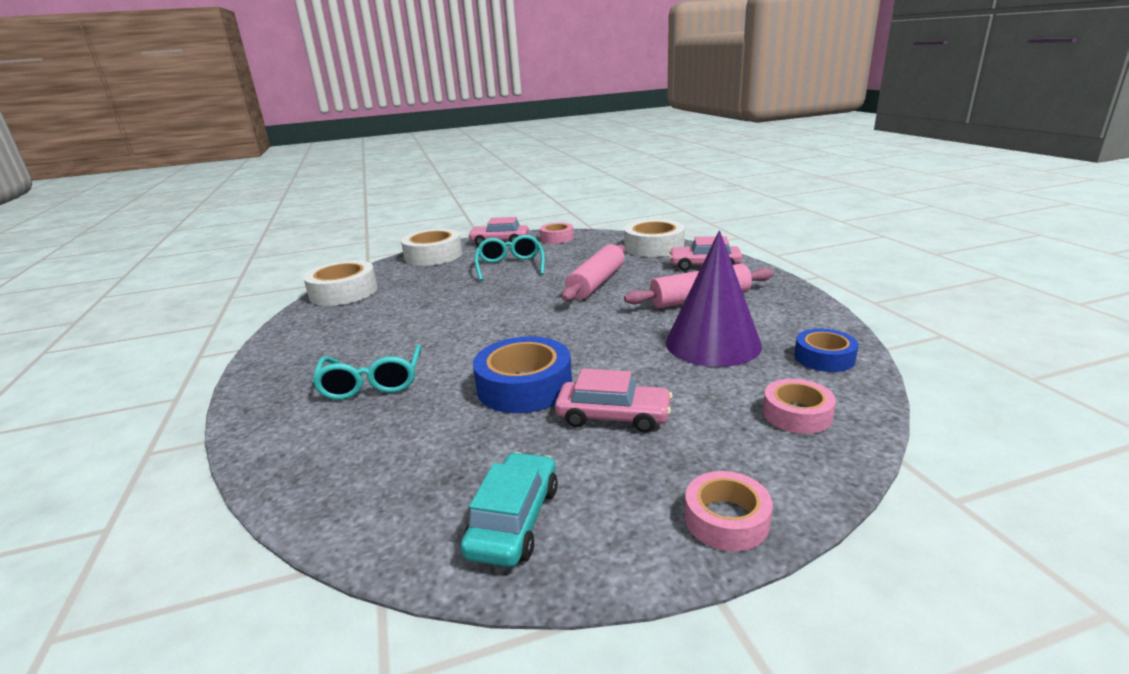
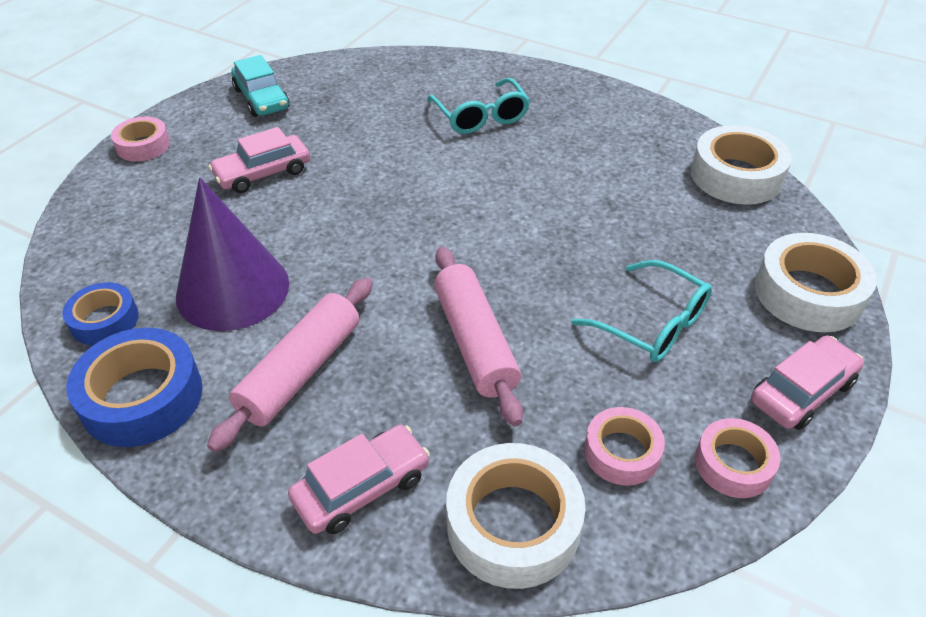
camera: 135 degrees right, 20 degrees up
turquoise glasses [312,345,421,400] -> turquoise glasses turned 150 degrees counterclockwise [427,78,530,134]
blue tape [473,336,572,413] -> blue tape moved to [66,328,203,447]
pink tape [763,379,836,434] -> pink tape moved to [584,407,665,486]

